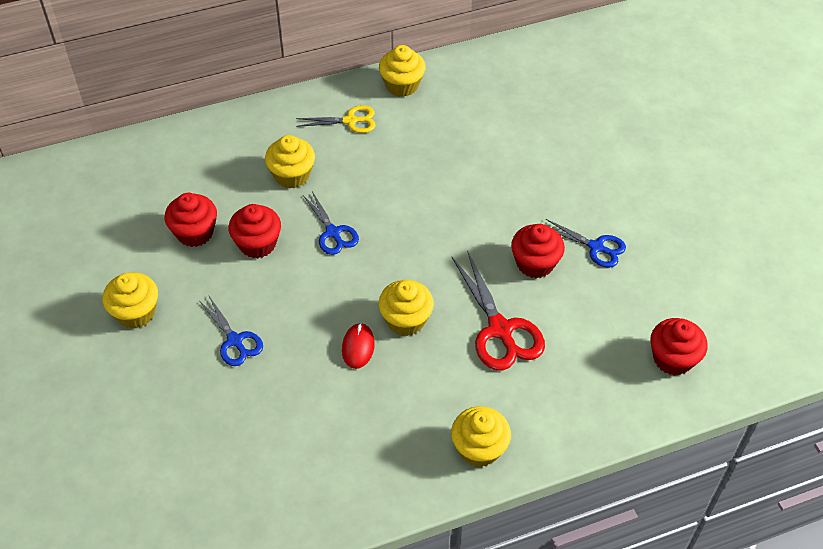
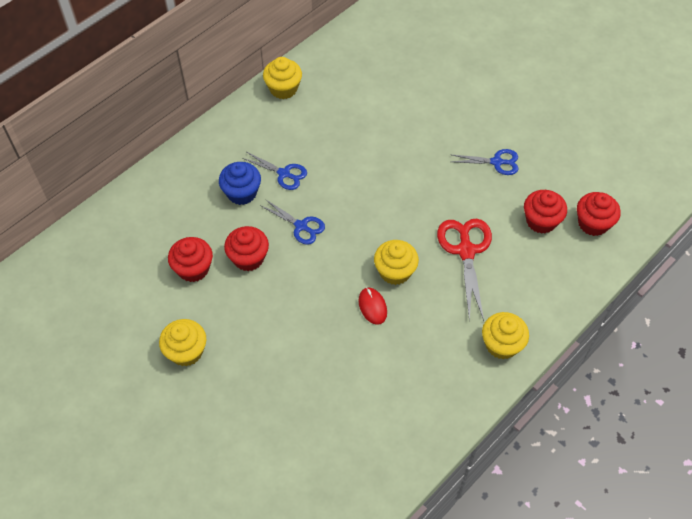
camera: 25 degrees left, 5 degrees up
blue scissors [199,296,263,366] -> blue scissors moved to [242,152,307,190]
yellow cupcake [265,135,315,189] -> blue cupcake [219,162,261,205]
yellow scissors [296,105,376,133] -> none
red scissors [452,250,545,370] -> red scissors turned 135 degrees counterclockwise [437,219,492,321]
red cupcake [511,224,565,278] -> red cupcake moved to [524,190,567,234]

